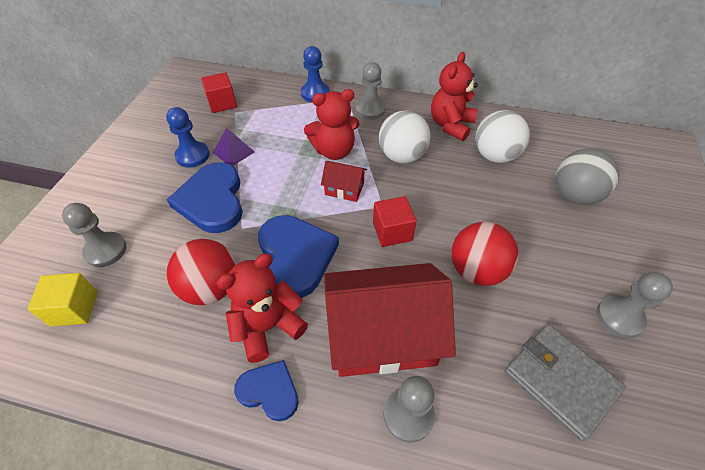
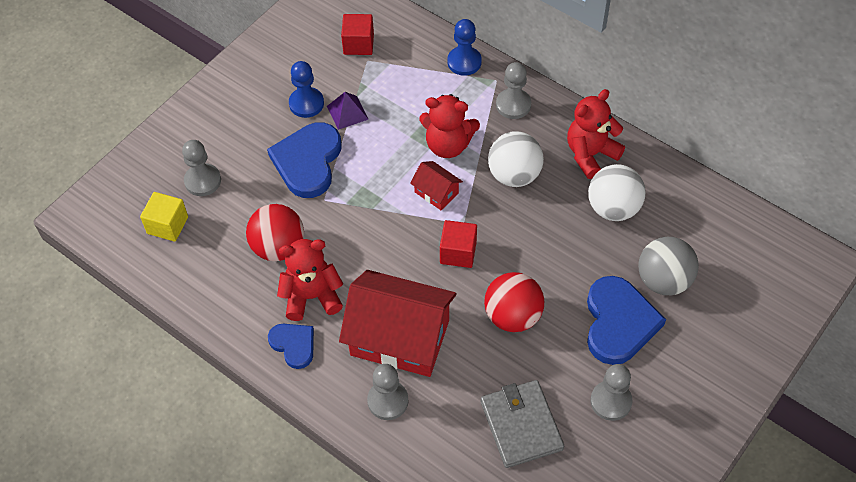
camera: 25 degrees right, 5 degrees up
blue heart [258,215,339,298] -> blue heart moved to [587,276,666,365]

